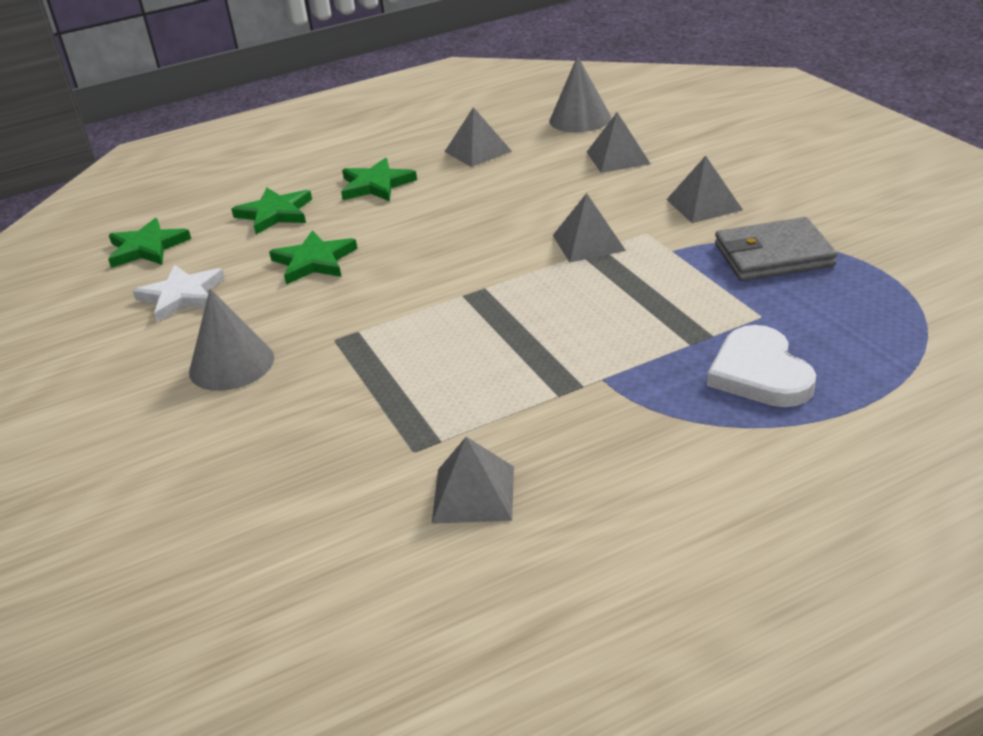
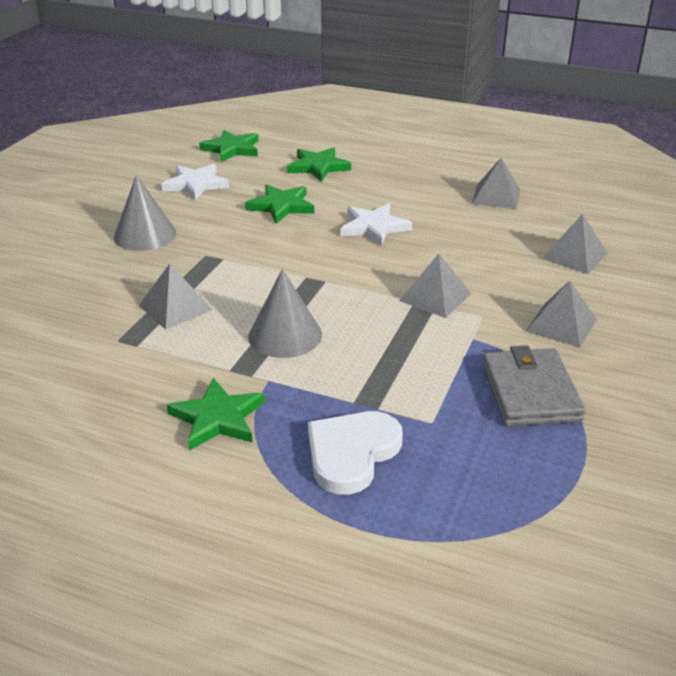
camera: 45 degrees right, 0 degrees up
green star [341,158,417,201] -> green star moved to [167,378,265,450]
grey pyramid [432,437,514,524] -> grey pyramid moved to [138,264,213,330]
grey cone [550,56,611,132] -> grey cone moved to [248,269,322,358]
grey wallet [715,217,837,281] -> grey wallet turned 45 degrees clockwise [482,346,586,426]
none -> white star [341,203,412,246]

